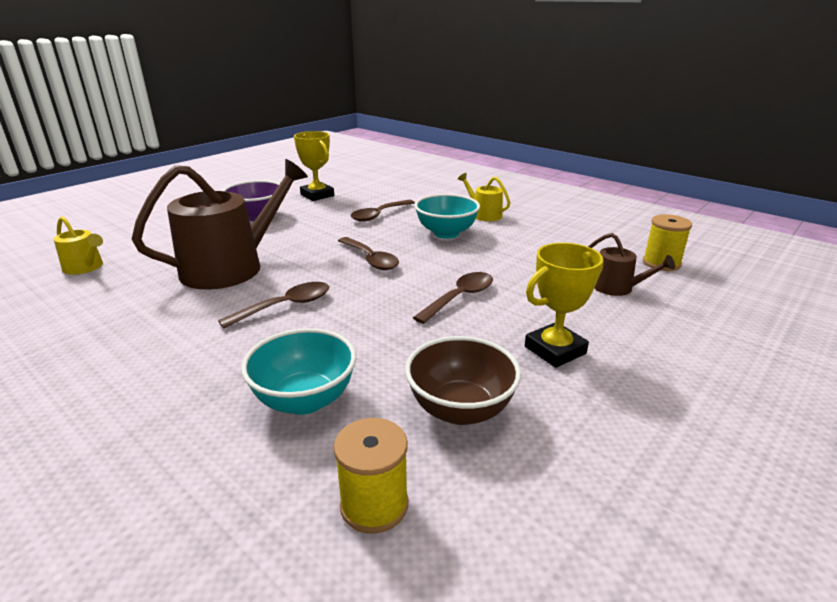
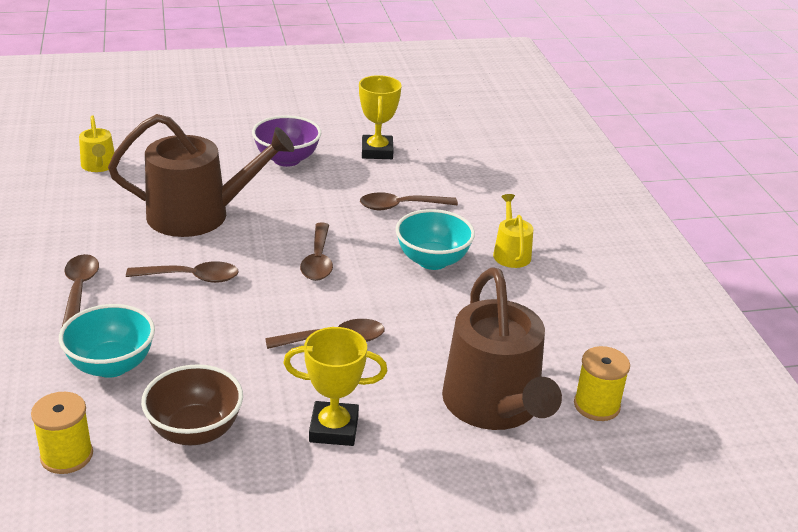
camera: 35 degrees right, 5 degrees up
brown watering can [588,233,675,296] -> brown watering can [442,267,562,430], size x2.13
none -> brown spoon [62,254,99,326]

